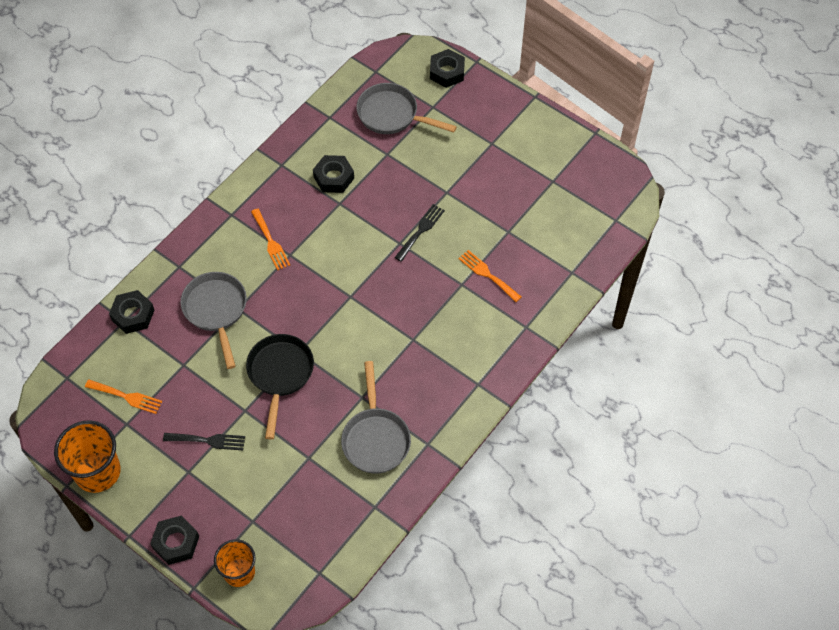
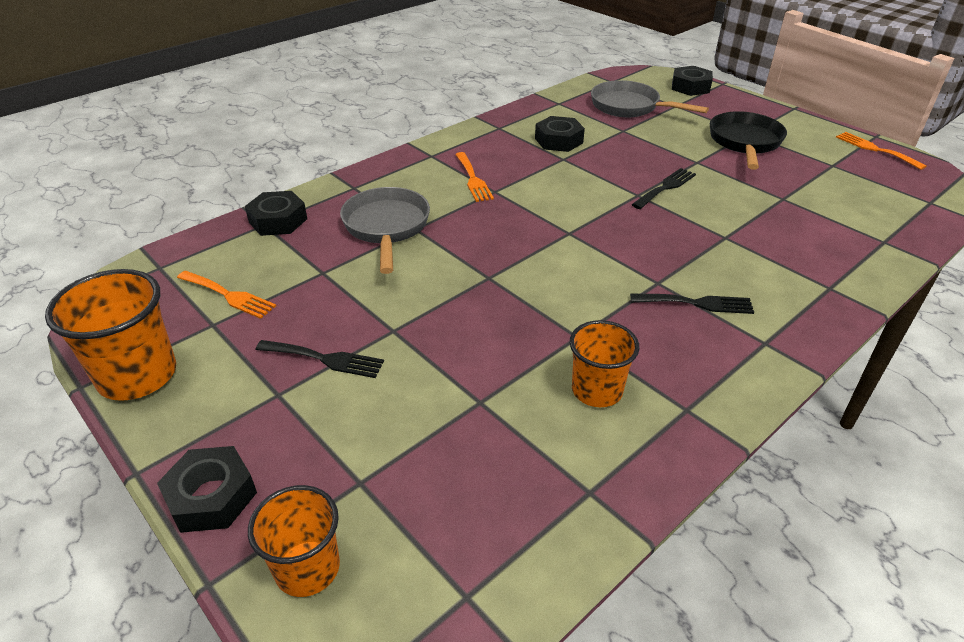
camera: 10 degrees right, 20 degrees down
black pan [246,334,314,439] -> black pan moved to [710,111,787,170]
grey pan [341,361,411,474] -> orange cup [570,320,640,407]
orange fork [458,250,521,302] -> orange fork moved to [836,132,927,170]
none -> black fork [630,294,754,314]

